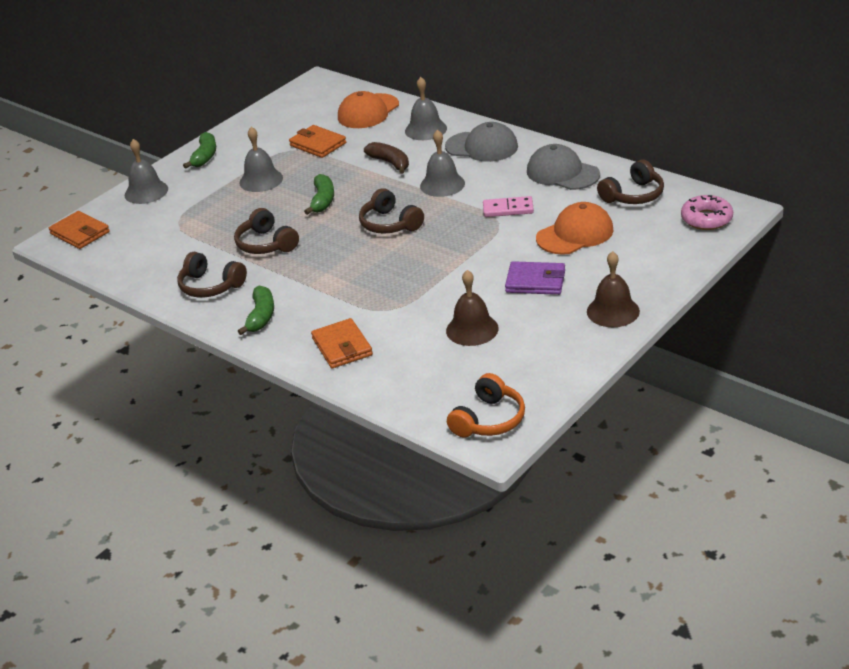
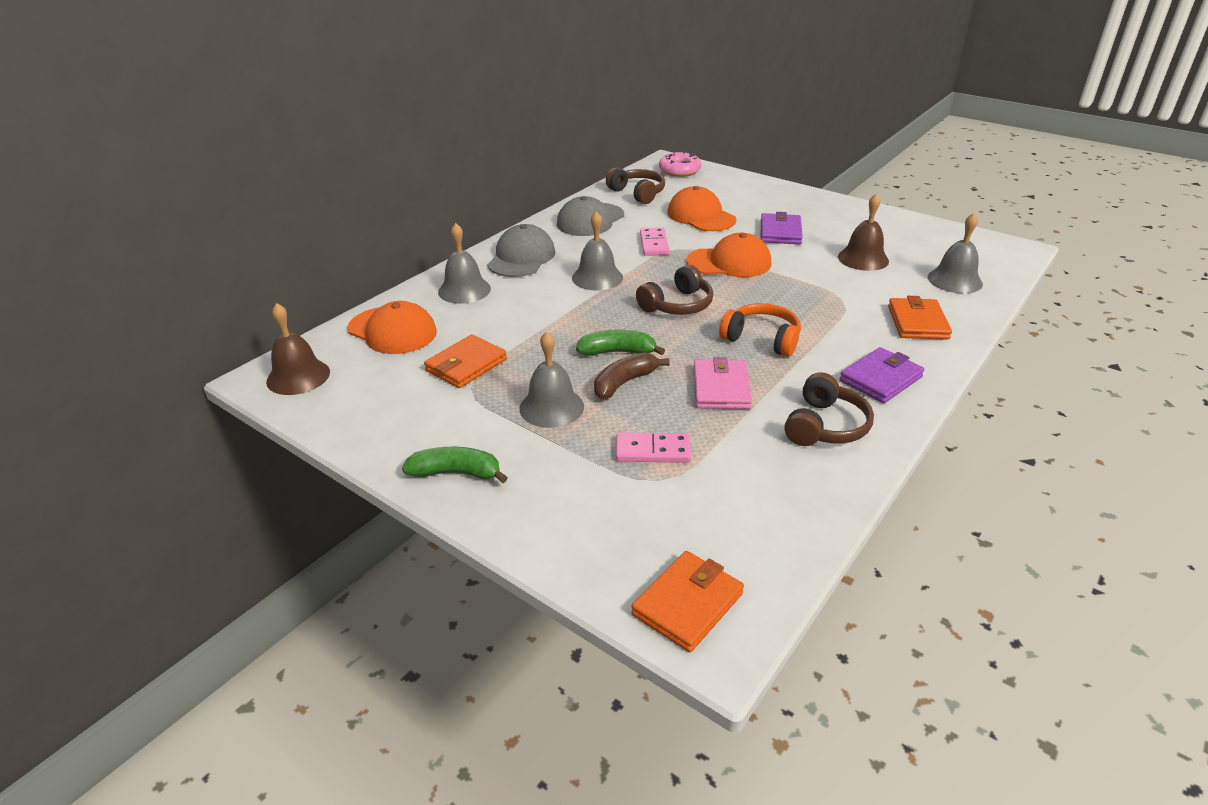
camera: 95 degrees left, 0 degrees up
grey bell [125,139,168,204] -> grey bell moved to [928,213,983,293]
brown headphones [234,208,299,254] -> pink wallet [694,357,752,409]
green banana [238,285,274,335] -> purple wallet [840,347,924,403]
orange wallet [311,318,373,368] -> orange wallet turned 60 degrees counterclockwise [888,296,952,340]
brown banana [364,142,409,174] -> brown banana moved to [594,352,670,399]
orange headphones [447,373,525,437] -> orange headphones moved to [719,303,801,357]
brown bell [587,251,640,327] -> brown bell moved to [266,303,330,395]
none -> pink domino [616,432,691,463]
none -> orange cap [687,233,771,277]

